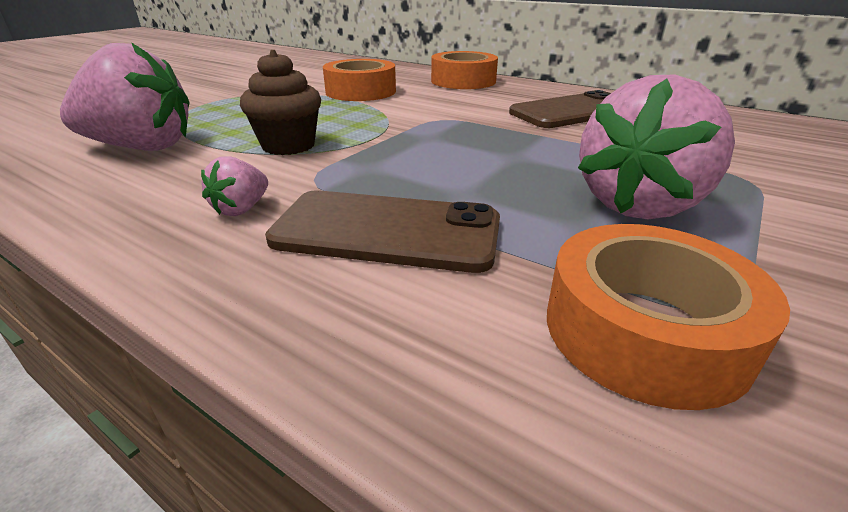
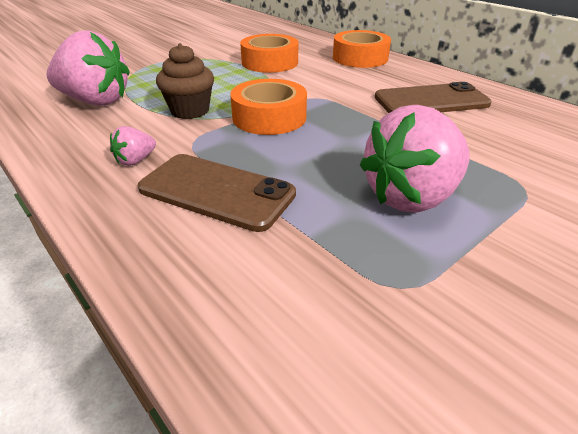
camera: 15 degrees right, 5 degrees up
orange tape [547,224,790,410] -> orange tape moved to [230,79,307,135]

